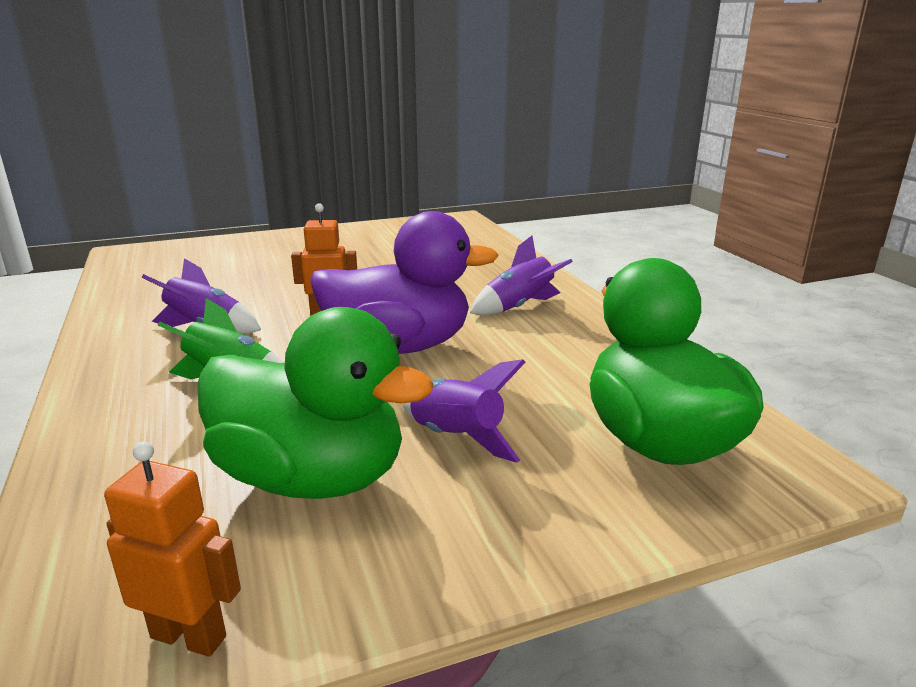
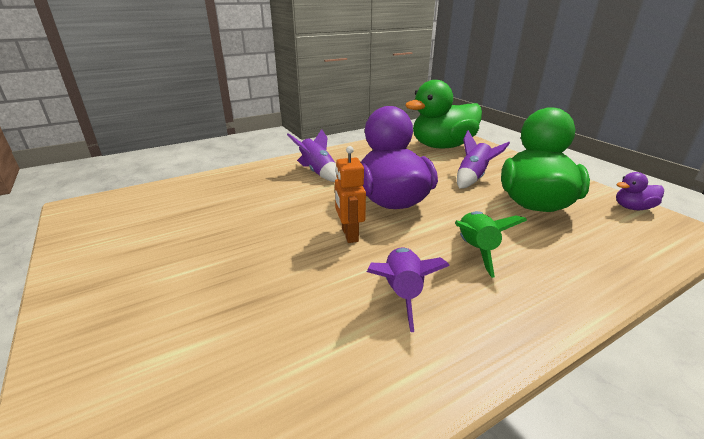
camera: 100 degrees left, 5 degrees up
orange robot [104,441,241,657] -> purple duck [616,172,664,210]

